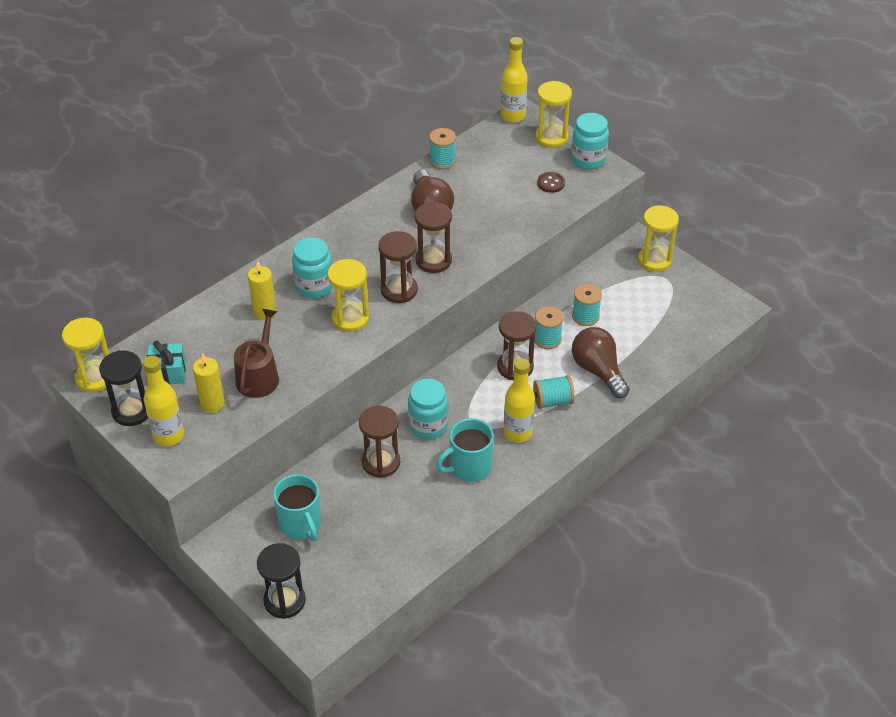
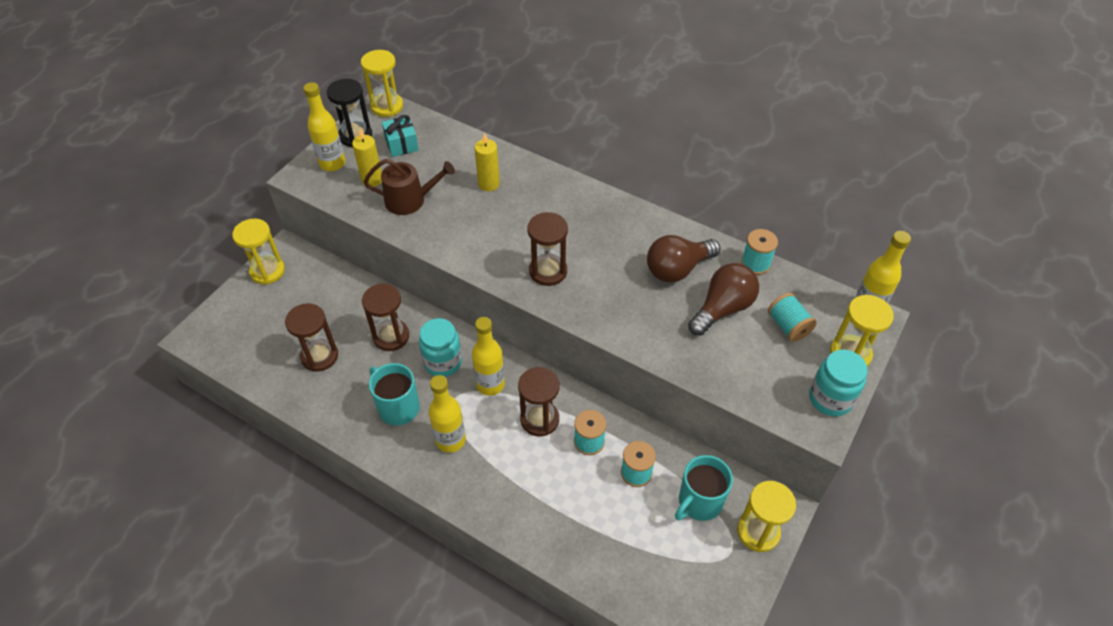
camera: 75 degrees right, 5 degrees up
black hourglass [257,543,306,619] -> none
turquoise mug [273,474,321,541] -> turquoise mug moved to [675,455,733,521]
turquoise jar [292,237,333,298] -> none
yellow hourglass [328,259,369,332] -> yellow hourglass moved to [232,219,285,284]
brown hourglass [415,202,452,273] -> brown hourglass moved to [285,303,338,372]
turquoise spool [533,375,575,409] -> turquoise spool moved to [768,293,817,342]
brown button [537,172,565,193] -> none
brown light bulb [572,327,630,398] -> brown light bulb moved to [688,263,759,336]
none -> yellow bottle [472,317,505,396]

